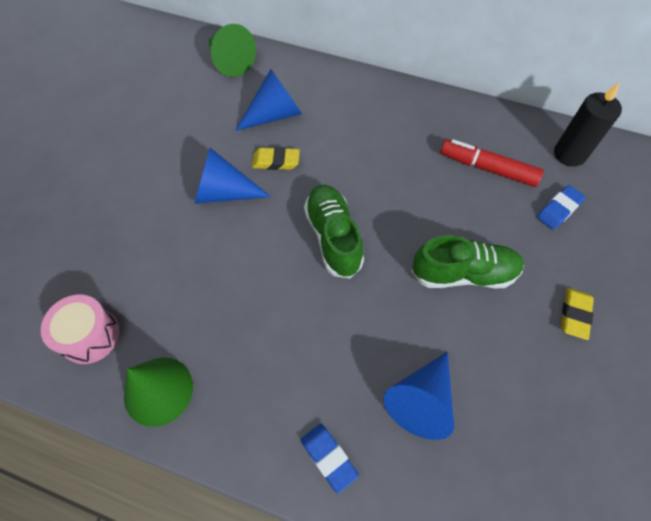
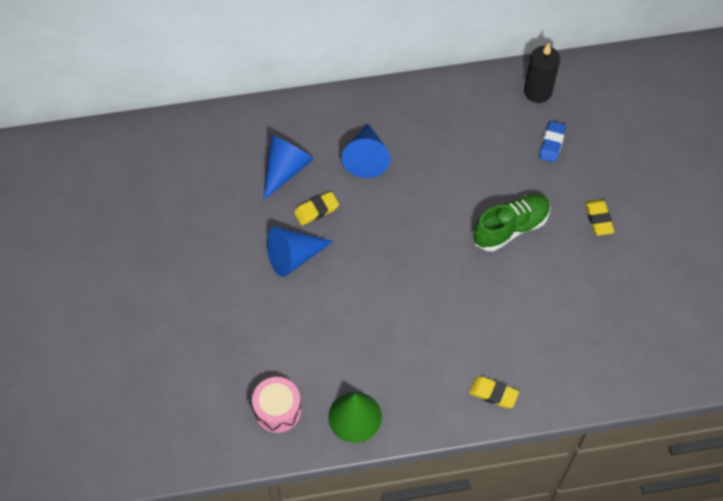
camera: 30 degrees left, 0 degrees up
green cone [209,24,256,77] -> none
blue eraser [301,424,359,493] -> yellow eraser [469,377,519,408]
green shoe [304,185,364,278] -> none
blue cone [383,352,454,440] -> blue cone moved to [341,124,390,178]
red marker [440,139,544,187] -> none

